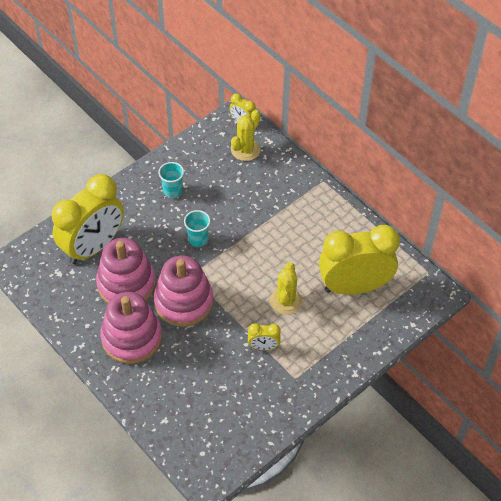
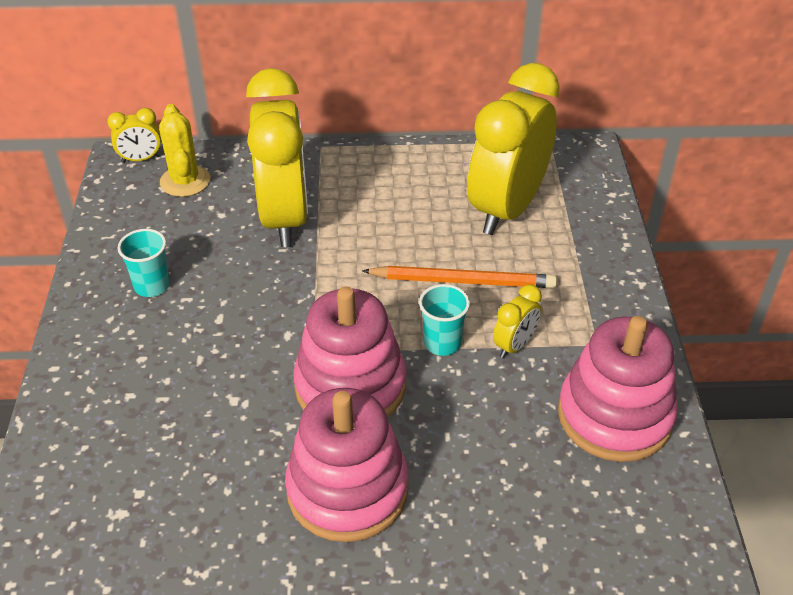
camera: 50 degrees left, 10 degrees down
yellow clock [52,174,124,264] -> yellow clock moved to [246,68,308,247]
pink stacking toy [96,238,156,303] -> pink stacking toy moved to [558,316,678,462]
turquoise cup [184,210,210,247] -> turquoise cup moved to [419,284,470,356]
yellow cactus [270,262,302,315] -> orange pencil [362,266,557,288]

